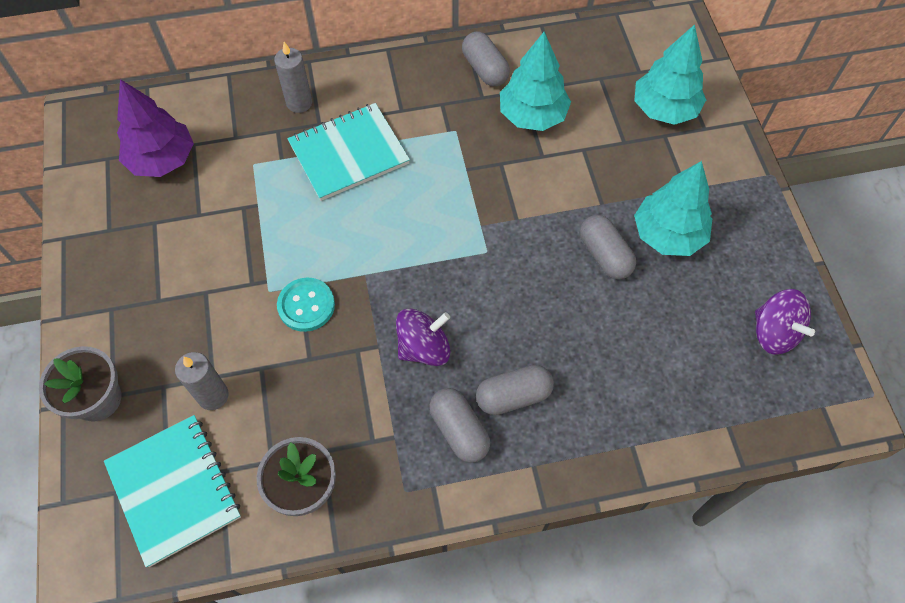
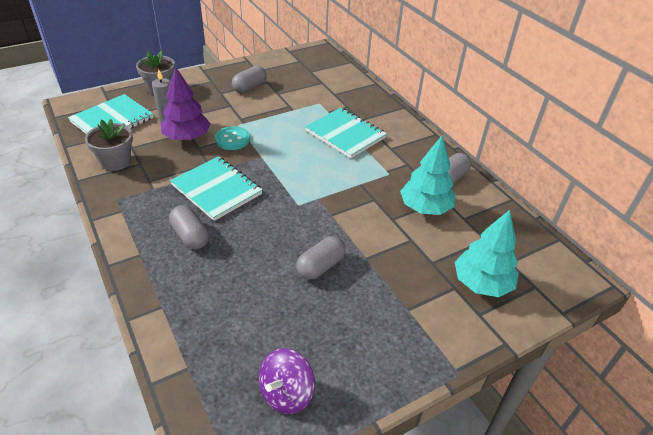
camera: 70 degrees right, 20 degrees down
purple tree [117,79,194,177] -> purple tree moved to [161,66,211,141]
grey candle [274,42,312,113] -> none
purple spinning top [396,309,450,366] -> turquoise notebook [170,156,263,221]
grey capsule [429,388,490,463] -> grey capsule moved to [232,66,267,93]
turquoise tree [634,161,712,256] -> none

